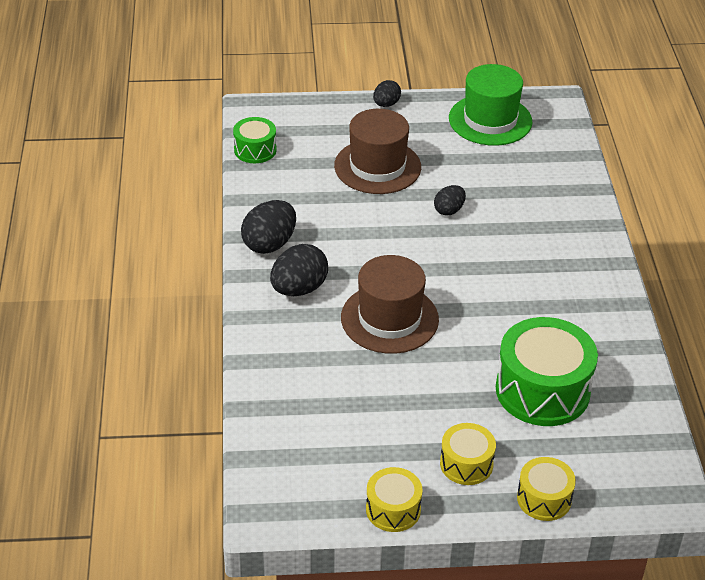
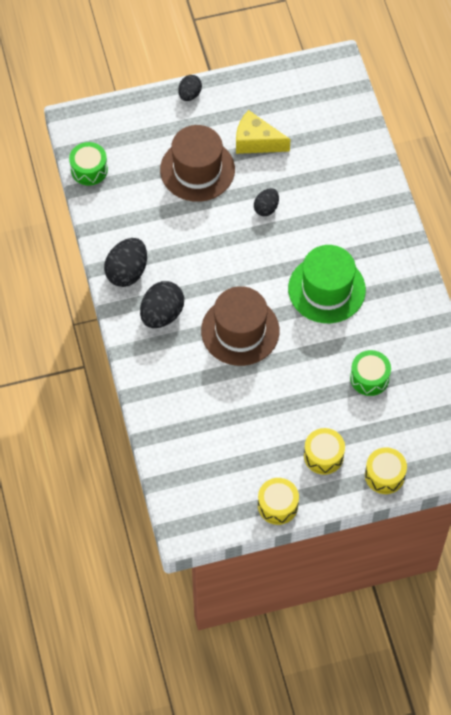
camera: 10 degrees left, 20 degrees up
green hat [449,64,533,146] -> green hat moved to [288,245,366,323]
green drum [496,317,598,426] -> green drum [350,350,391,396], size x0.54
none -> yellow cheese [236,110,291,154]

